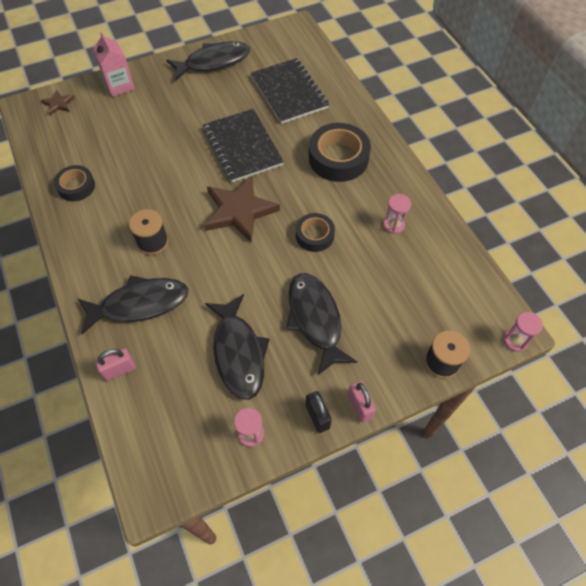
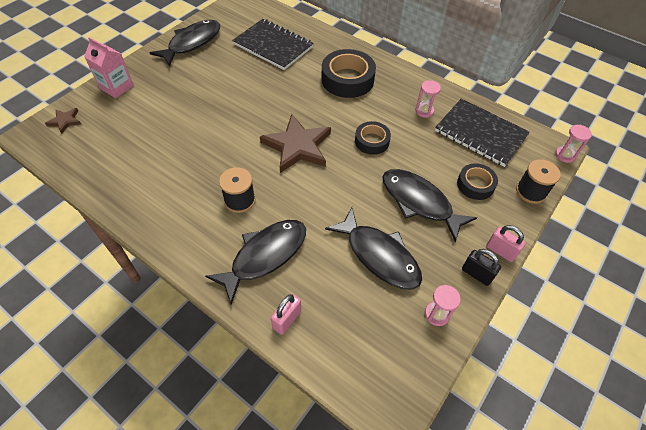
camera: 30 degrees left, 5 degrees down
black tape [54,165,95,201] -> black tape moved to [457,163,498,200]
black notebook [203,109,284,182] -> black notebook moved to [435,98,530,167]

